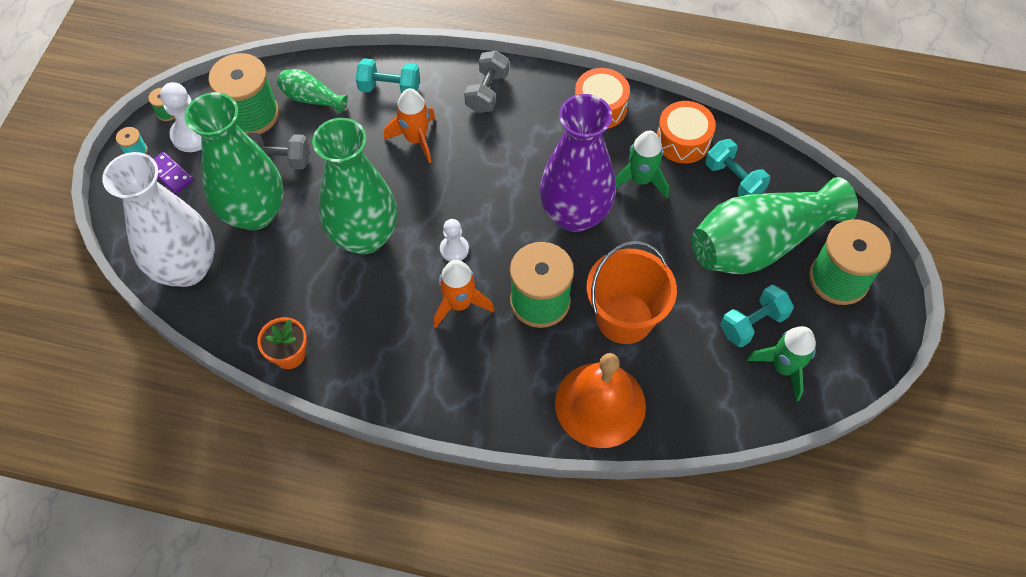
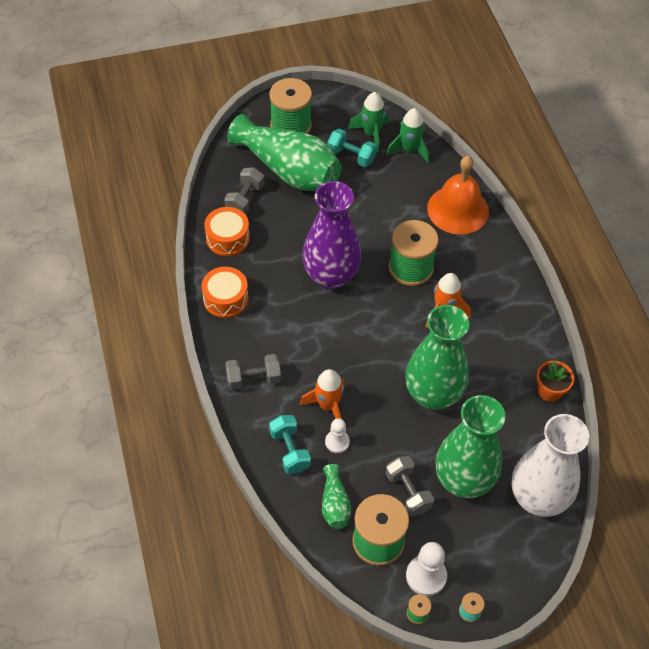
camera: 120 degrees left, 5 degrees down
purple domino [154,152,194,194] -> none
white pawn [440,219,469,262] -> white pawn moved to [325,418,350,453]
orange bucket [587,241,677,344] -> none
green rocket [615,131,669,198] -> green rocket moved to [386,108,429,163]
turquoise dumbbell [705,139,770,196] -> grey dumbbell [224,167,264,215]

